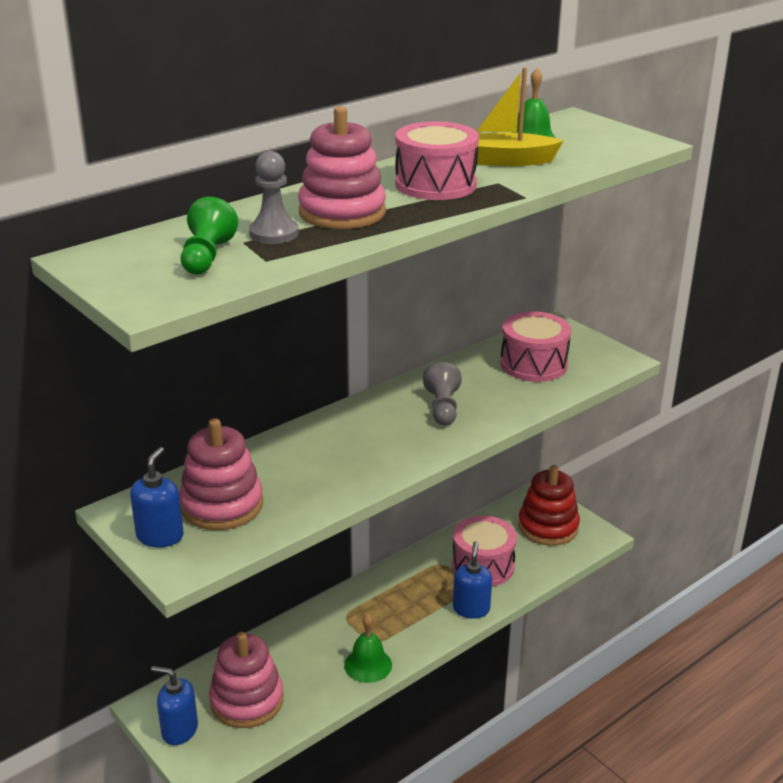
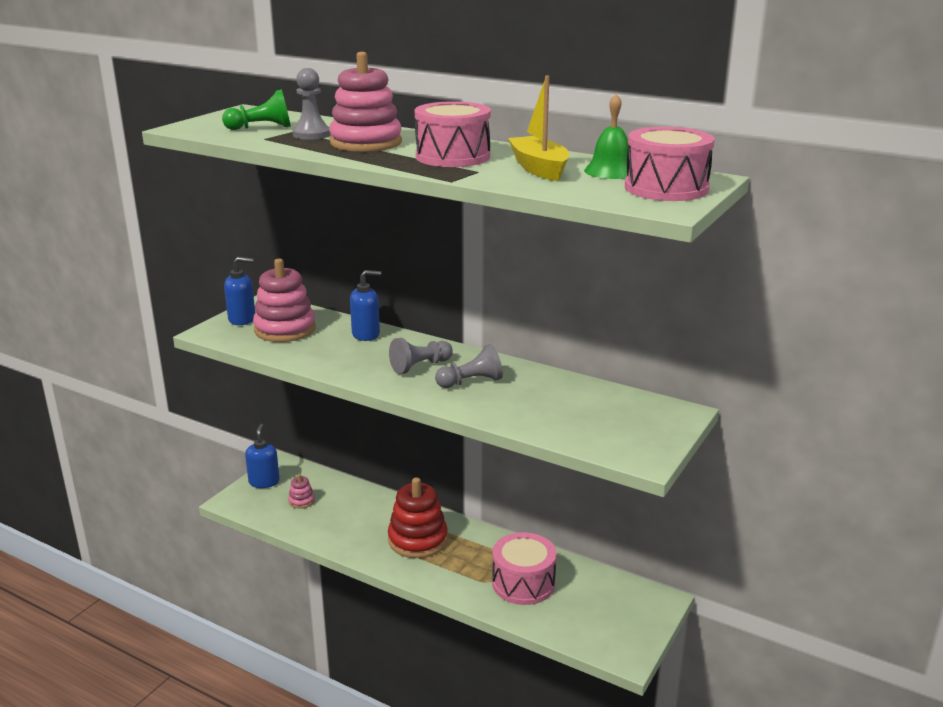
camera: 70 degrees right, 5 degrees down
pink stacking toy [209,632,284,728] -> pink stacking toy [288,474,315,509], size x0.46
green bell [344,614,392,683] -> none
blue soap dispenser [453,541,492,619] -> blue soap dispenser moved to [350,270,381,341]
pink drum [500,311,571,382] -> pink drum moved to [625,127,715,201]
red stacking toy [518,465,580,546] -> red stacking toy moved to [388,477,448,558]
none -> grey pawn [389,338,453,374]

